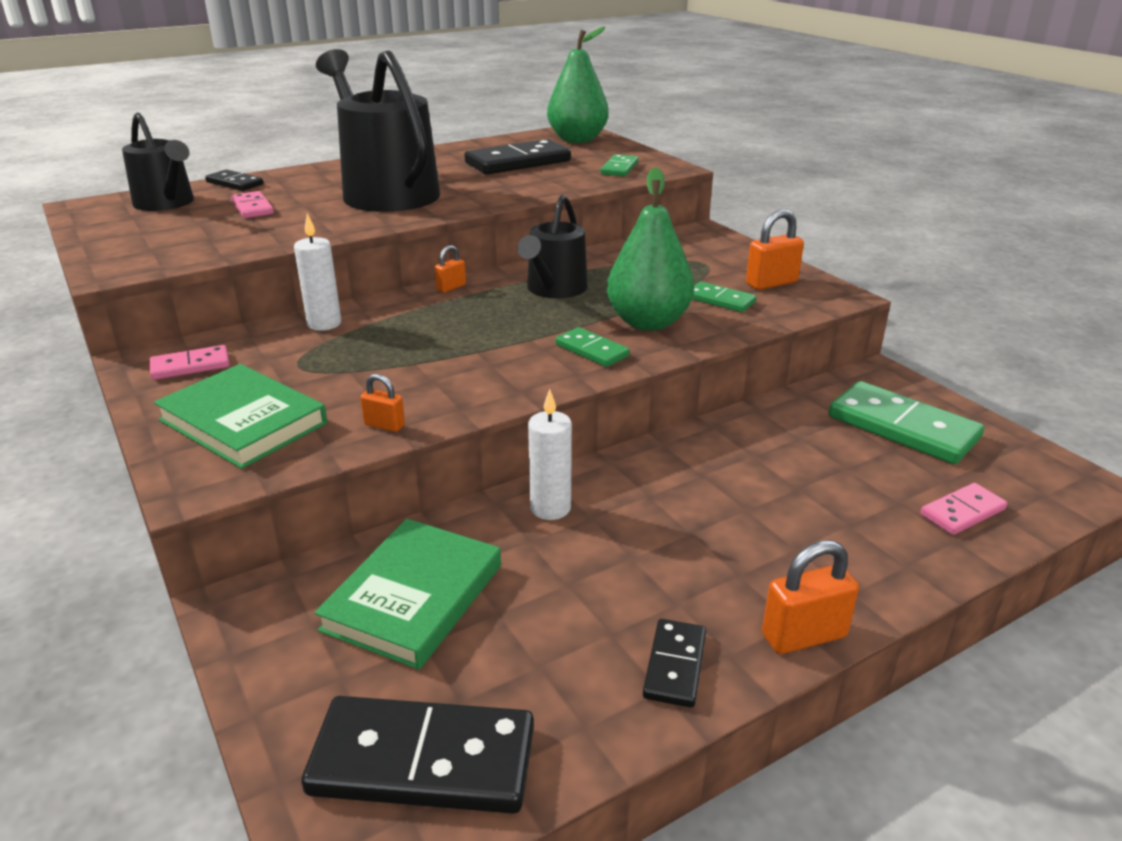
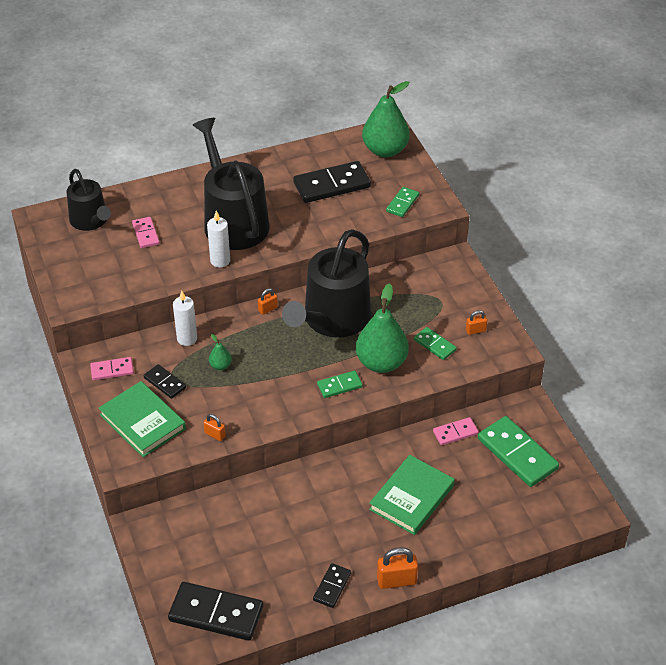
camera: 10 degrees right, 15 degrees up
black domino [205,169,263,191] -> black domino moved to [144,364,186,399]
green book [314,519,501,670] -> green book moved to [369,455,455,535]
black watering can [517,195,588,298] -> black watering can [282,229,371,338], size x1.69
white candle [528,389,572,520] -> white candle moved to [207,211,230,268]
green domino [555,327,630,367] -> green domino turned 75 degrees counterclockwise [317,371,363,398]
orange padlock [746,209,804,290] -> orange padlock [466,310,487,335], size x0.58
pink domino [921,483,1007,535] -> pink domino moved to [433,417,478,446]
none -> green pear [209,334,232,370]

